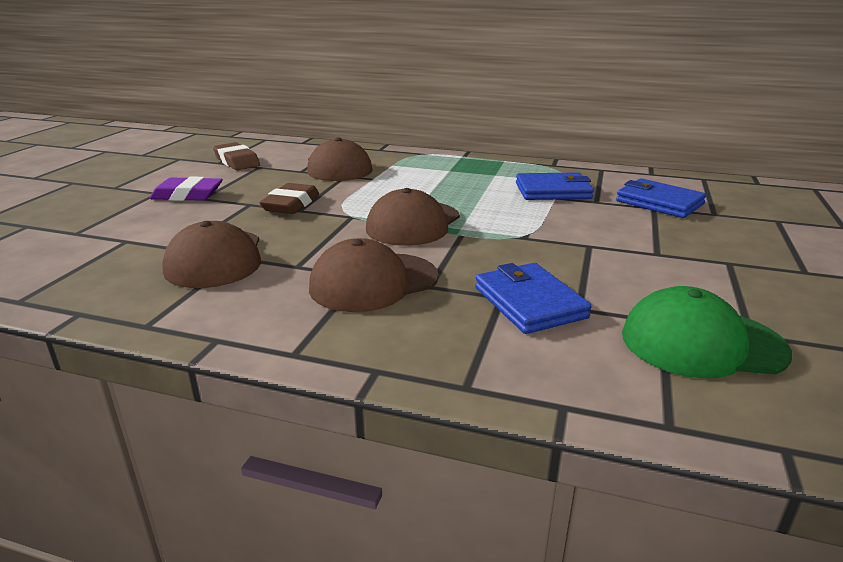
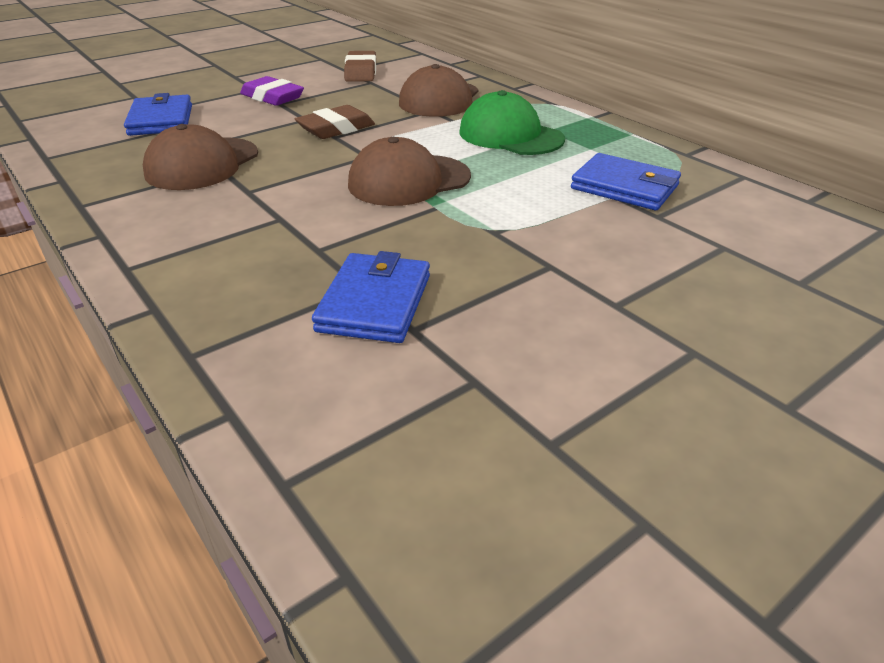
camera: 35 degrees right, 10 degrees up
brown cap [309,238,439,312] -> none
blue wallet [616,178,707,218] -> blue wallet moved to [124,93,192,136]
green cap [622,286,792,378] -> green cap moved to [459,90,565,155]

